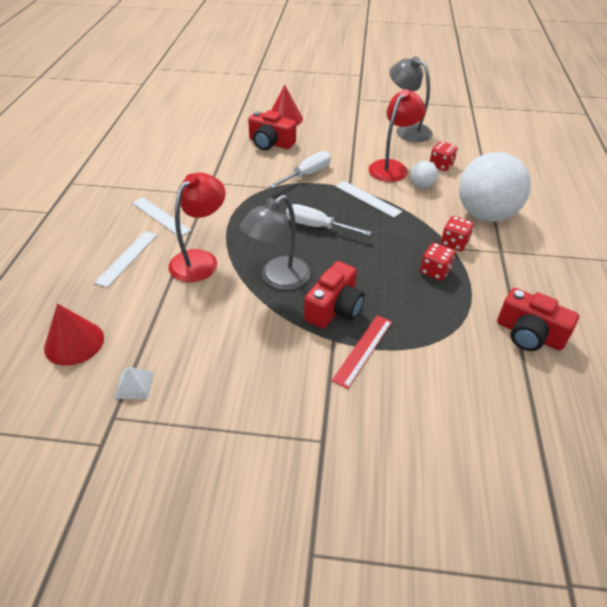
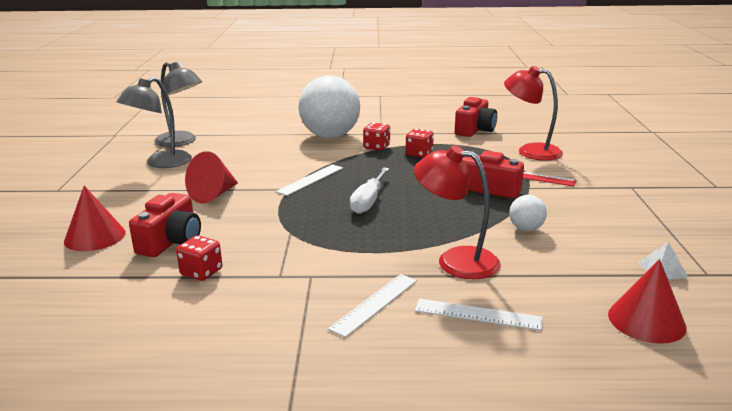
camera: 95 degrees left, 20 degrees down
grey lamp [240,195,311,290] -> grey lamp moved to [154,62,202,147]
white screwdriver [269,151,331,188] -> none
red lamp [368,89,426,182] -> red lamp moved to [504,66,563,161]
white ball [411,161,438,188] -> white ball moved to [509,195,547,231]
red dice [430,141,458,171] -> red dice moved to [176,235,222,281]
none -> red cone [185,151,238,203]

